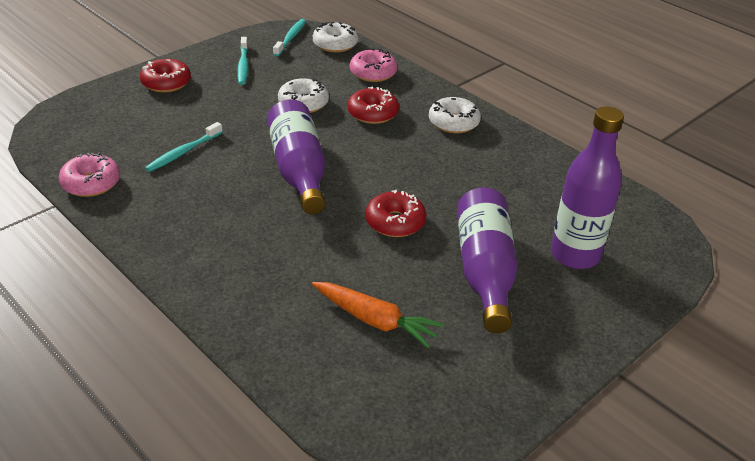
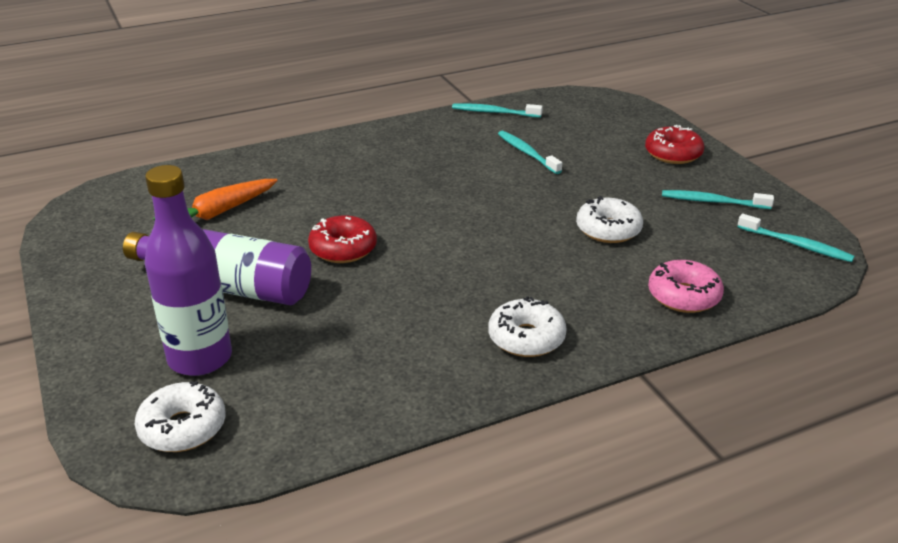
camera: 110 degrees right, 5 degrees down
pink donut [59,153,120,197] -> turquoise toothbrush [452,103,543,118]
purple bottle [267,99,326,214] -> none
white donut [313,22,358,53] -> white donut moved to [135,381,226,452]
red donut [348,86,399,124] -> none

